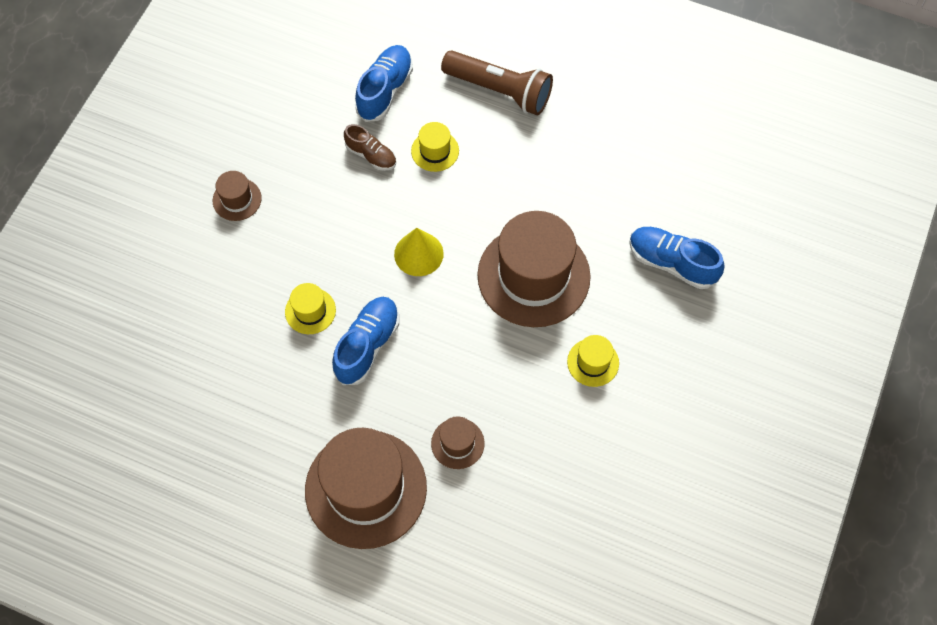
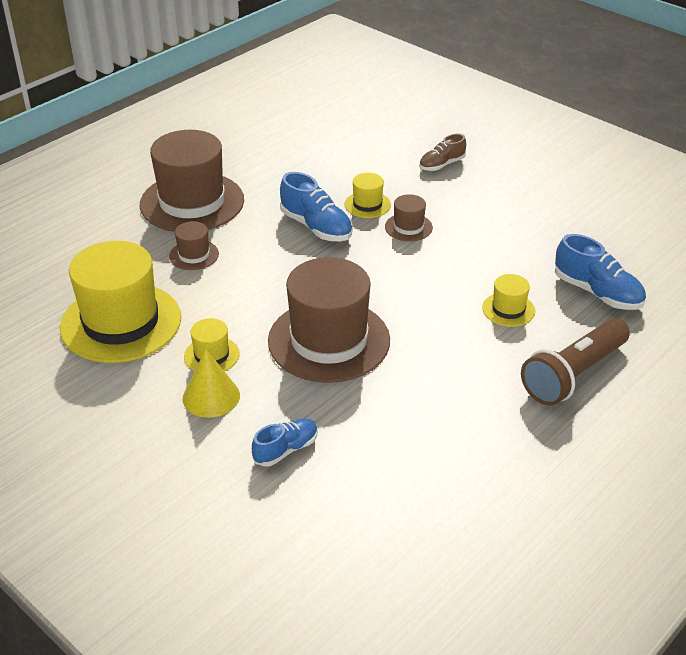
camera: 110 degrees right, 25 degrees down
brown hat [213,171,262,221] -> brown hat moved to [385,194,433,241]
brown shoe [344,124,396,171] -> brown shoe moved to [419,134,466,171]
yellow cone [394,228,444,276] -> yellow cone moved to [183,349,240,418]
blue shoe [629,227,725,289] -> blue shoe [252,418,318,467], size x0.64
none -> yellow hat [60,241,181,363]

